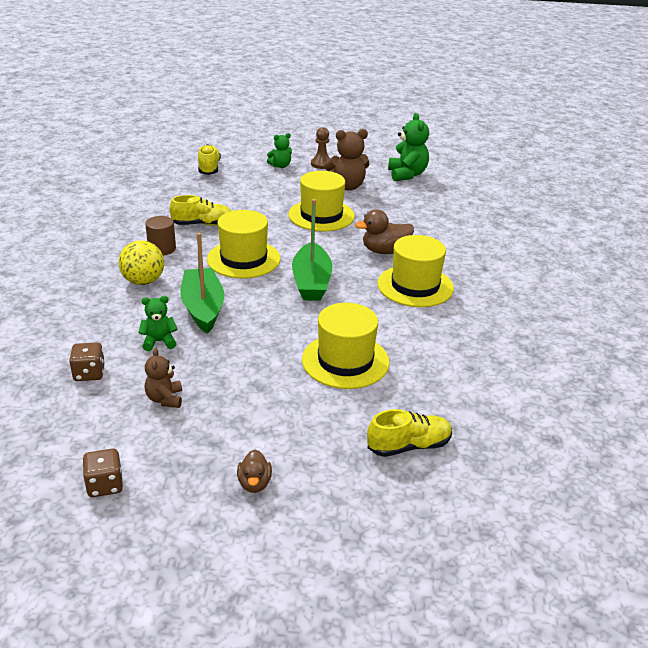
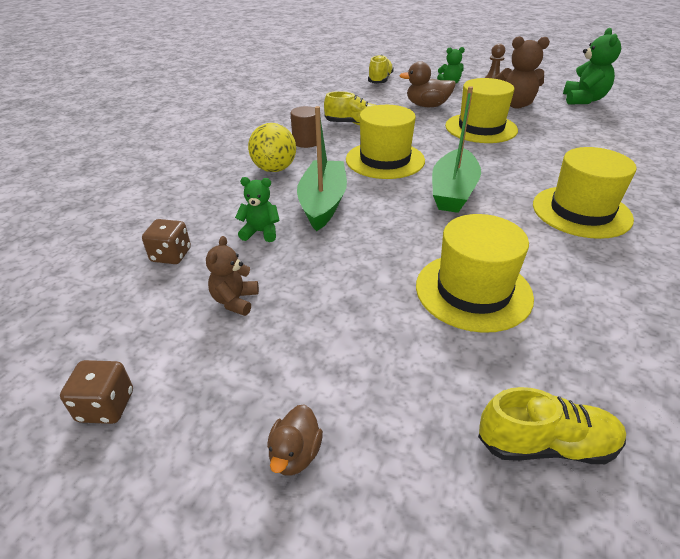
camera: 20 degrees right, 5 degrees up
brown duck [355,209,414,254] -> brown duck moved to [399,61,456,107]

